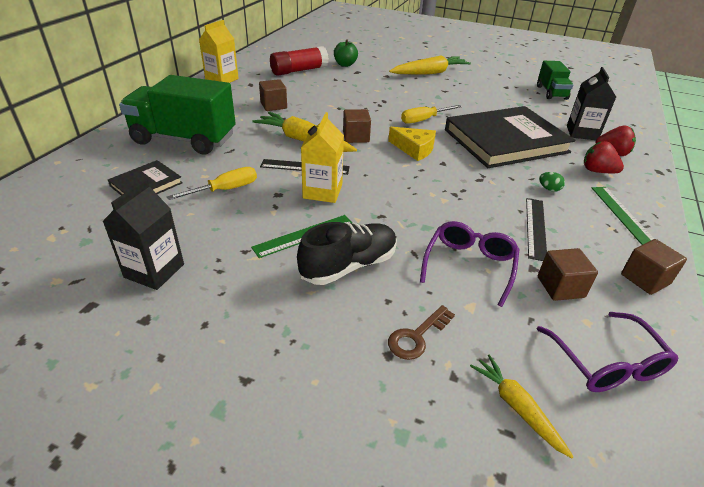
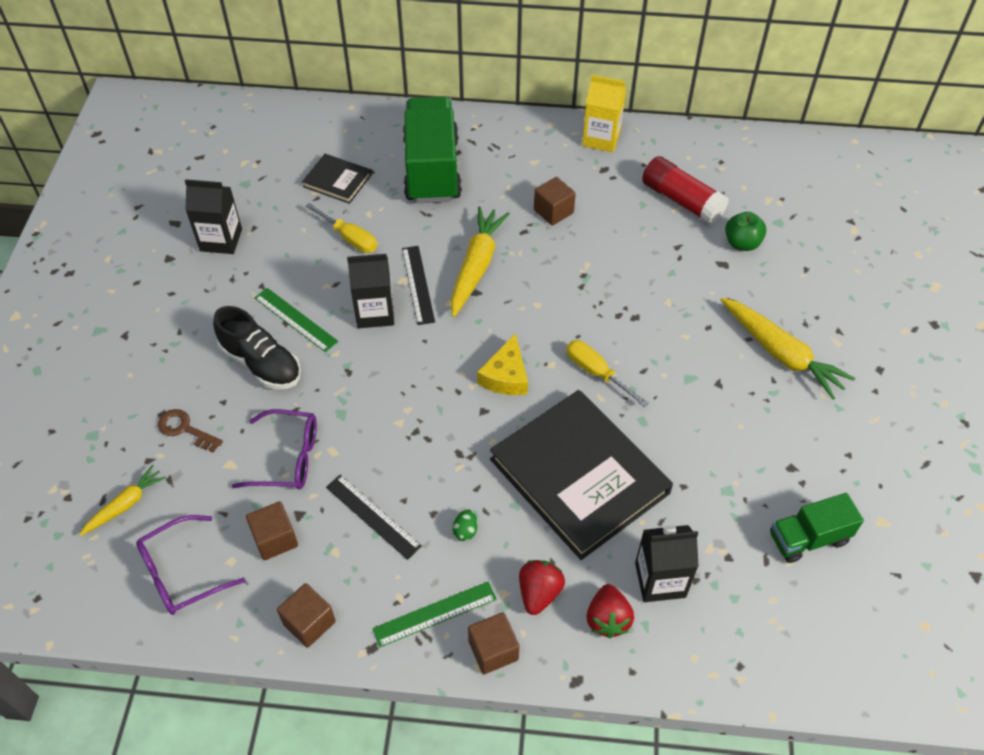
camera: 75 degrees right, 15 degrees up
yellow carton [301,112,344,203] -> black carton [347,254,394,328]
brown cube [343,109,371,143] -> brown cube moved to [468,612,520,674]
black ruler [526,198,547,261] -> black ruler turned 45 degrees clockwise [326,475,422,560]

